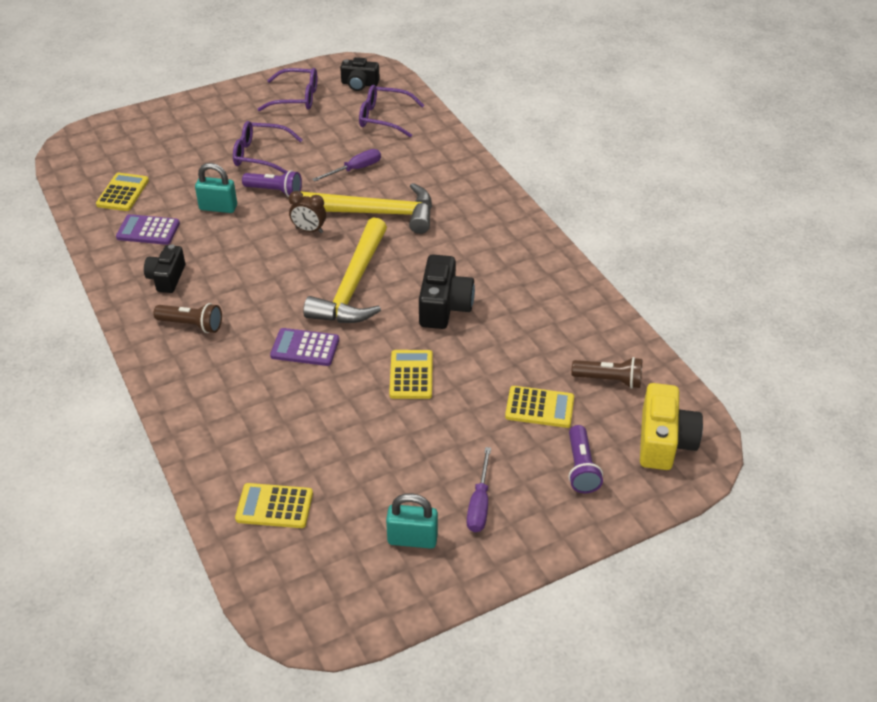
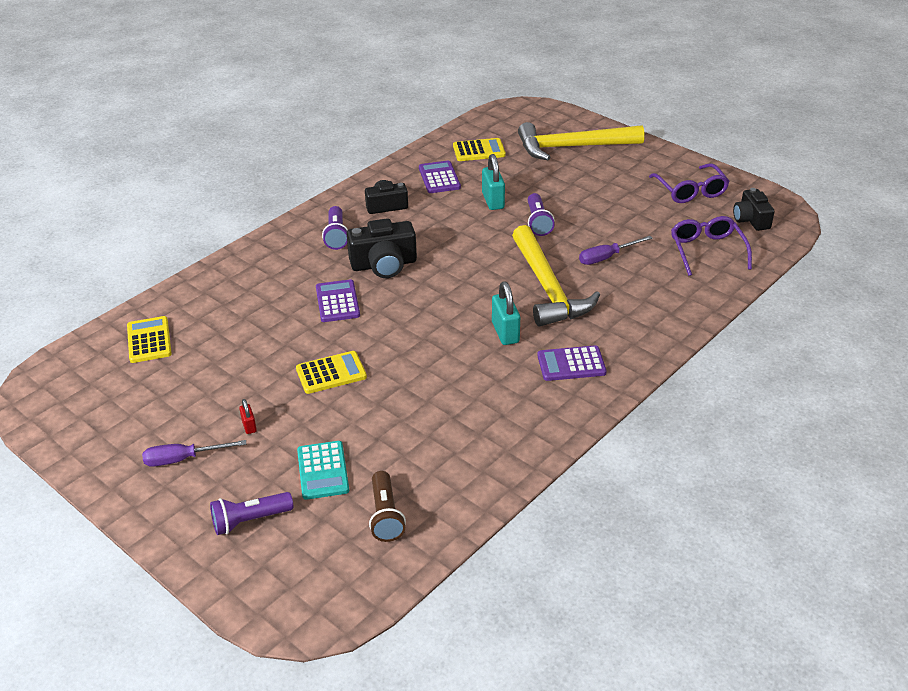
camera: 70 degrees right, 5 degrees down
brown flashlight [154,303,222,333] -> purple flashlight [322,206,348,250]
purple glasses [233,121,302,174] -> none
brown clock [289,191,326,233] -> none
yellow hammer [303,217,387,323] -> yellow hammer moved to [518,122,645,160]
purple screwdriver [312,149,381,182] -> purple screwdriver turned 120 degrees clockwise [579,236,653,265]
turquoise padlock [386,493,438,549] -> turquoise padlock moved to [492,281,520,345]
black camera [419,255,475,329] -> black camera moved to [347,218,417,278]
yellow calculator [505,386,574,428] -> turquoise calculator [297,441,349,500]
yellow camera [640,383,703,470] -> none
none -> red padlock [239,399,257,434]
none -> purple calculator [537,345,607,381]

